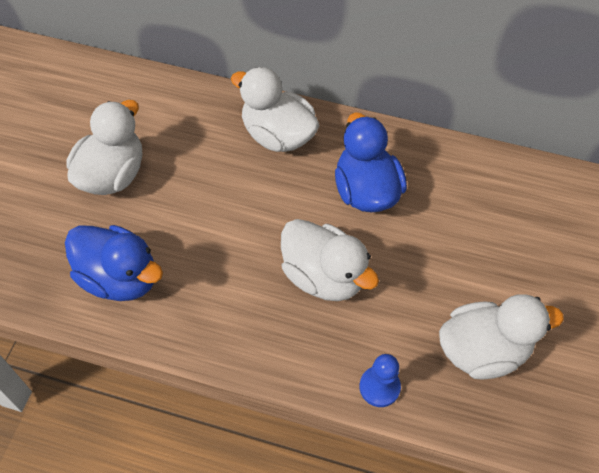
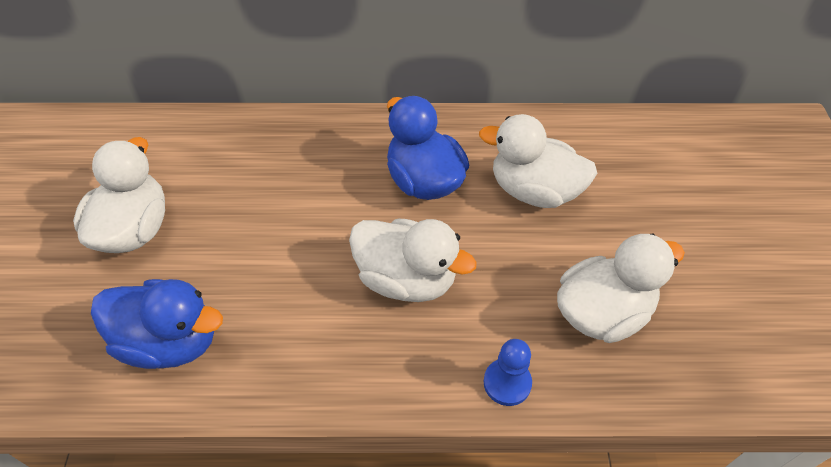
camera: 15 degrees left, 5 degrees down
white duck [231,67,319,152] -> white duck moved to [479,114,597,208]

